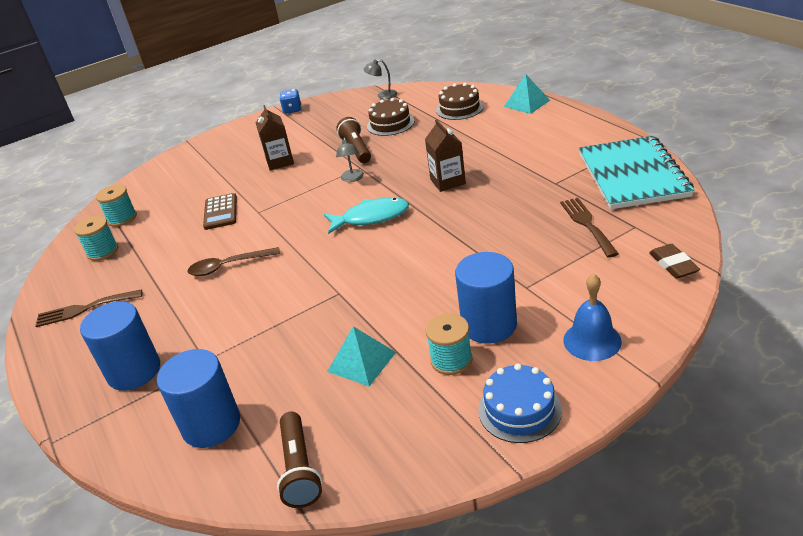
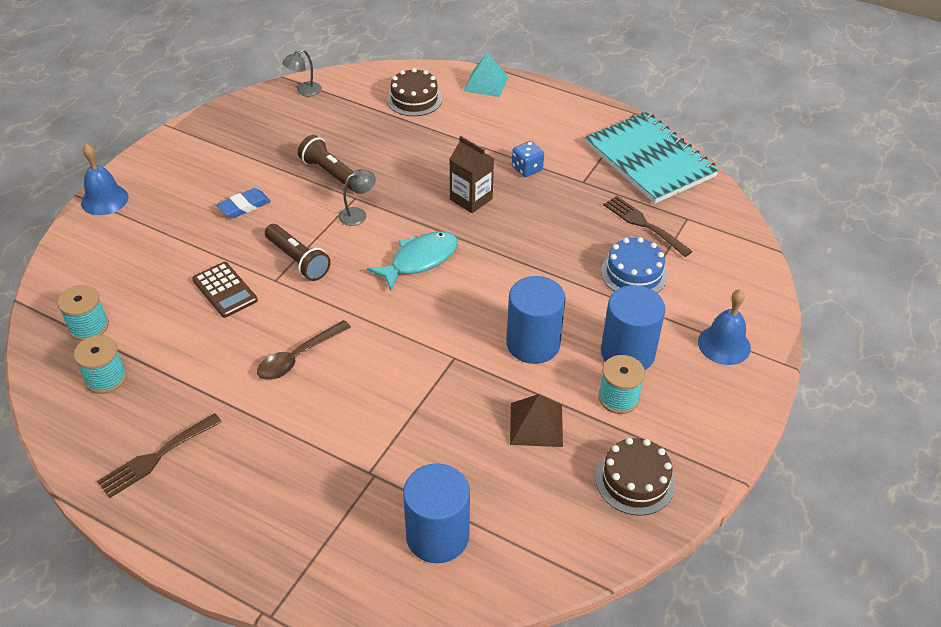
camera: 35 degrees left, 10 degrees up
blue cylinder [80,301,160,391] -> blue cylinder moved to [506,276,566,364]
brown carton [256,105,294,171] -> blue eraser [217,188,271,218]
brown flashlight [277,412,322,508] -> brown flashlight moved to [265,224,331,281]
blue dice [280,89,301,114] -> blue dice moved to [512,141,544,177]
turquoise pyramid [327,326,396,386] -> brown pyramid [510,394,563,447]
grey lamp [336,137,364,182] -> grey lamp turned 90 degrees counterclockwise [338,169,376,226]
brown cake [367,98,414,136] -> brown cake moved to [596,438,675,516]
blue cake [479,364,562,443] -> blue cake moved to [601,237,668,293]
brown eraser [649,244,700,279] -> none
none -> blue bell [81,144,129,215]

